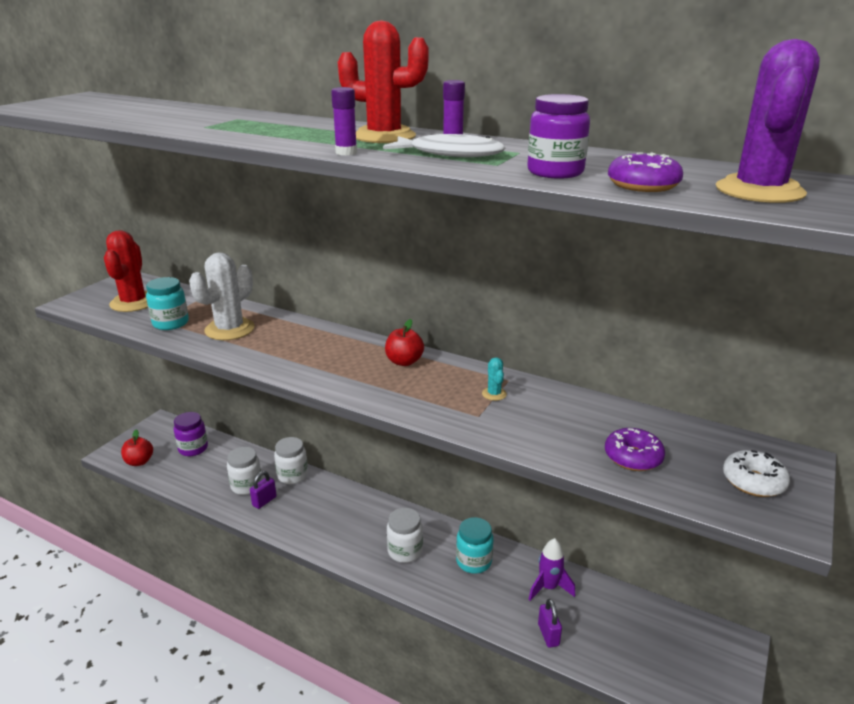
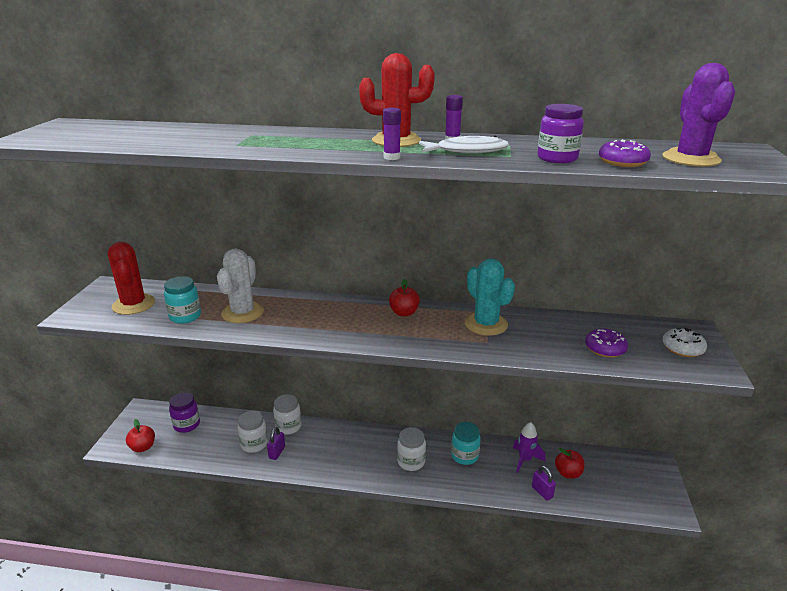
camera: 20 degrees left, 0 degrees up
turquoise cactus [482,357,507,401] -> turquoise cactus [465,258,515,336], size x2.31
none -> red apple [555,448,585,478]

